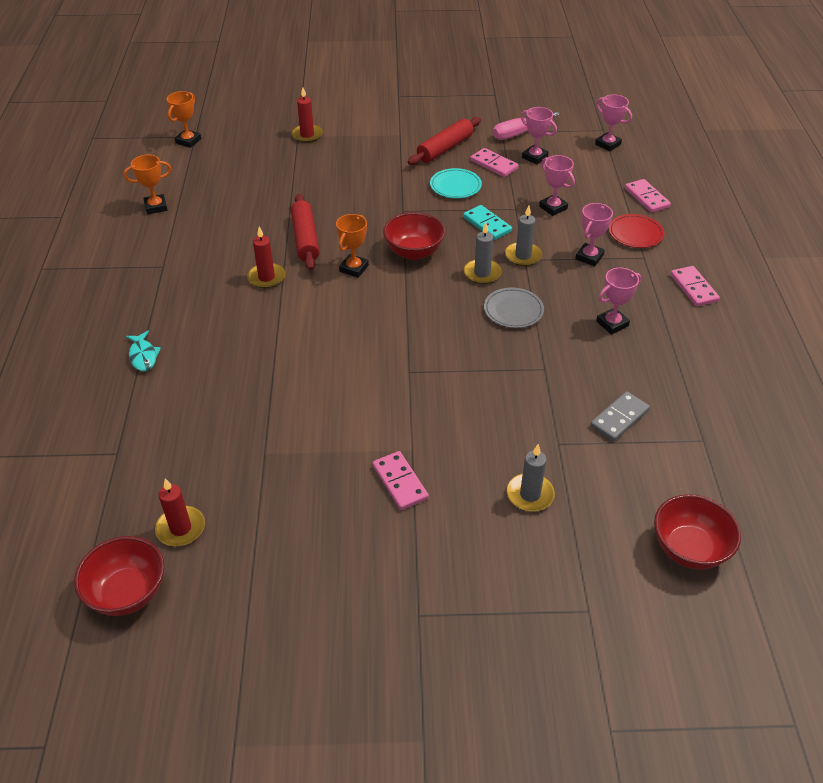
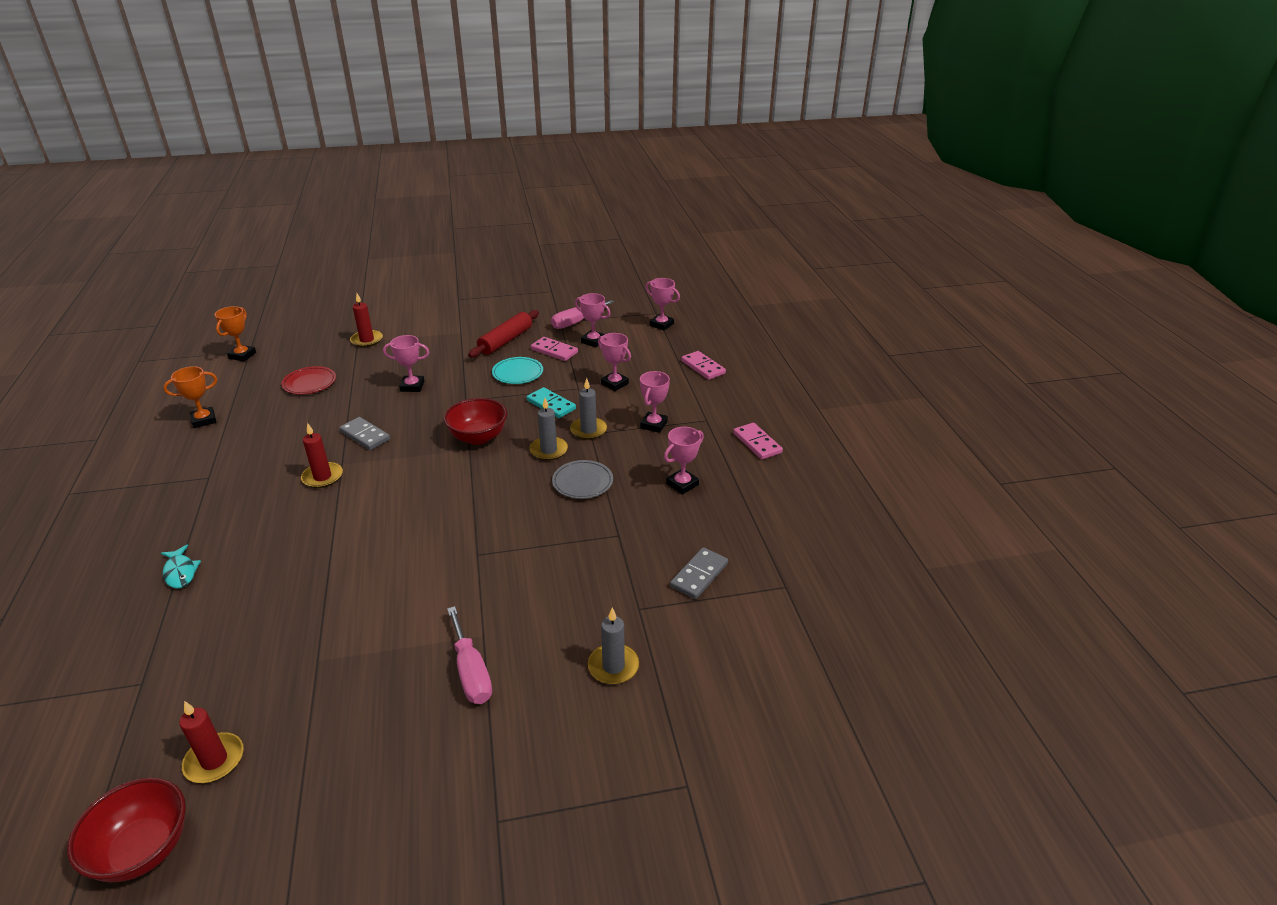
camera: 10 degrees left, 10 degrees down
red rolling pin [291,194,320,271] -> grey domino [339,417,390,450]
orange trophy [336,214,369,278] -> none
pink domino [372,451,429,510] -> pink screwdriver [447,606,492,704]
red plate [609,214,664,248] -> red plate moved to [281,366,336,394]
red bowl [654,494,741,570] -> none
none -> pink trophy [383,335,429,392]

